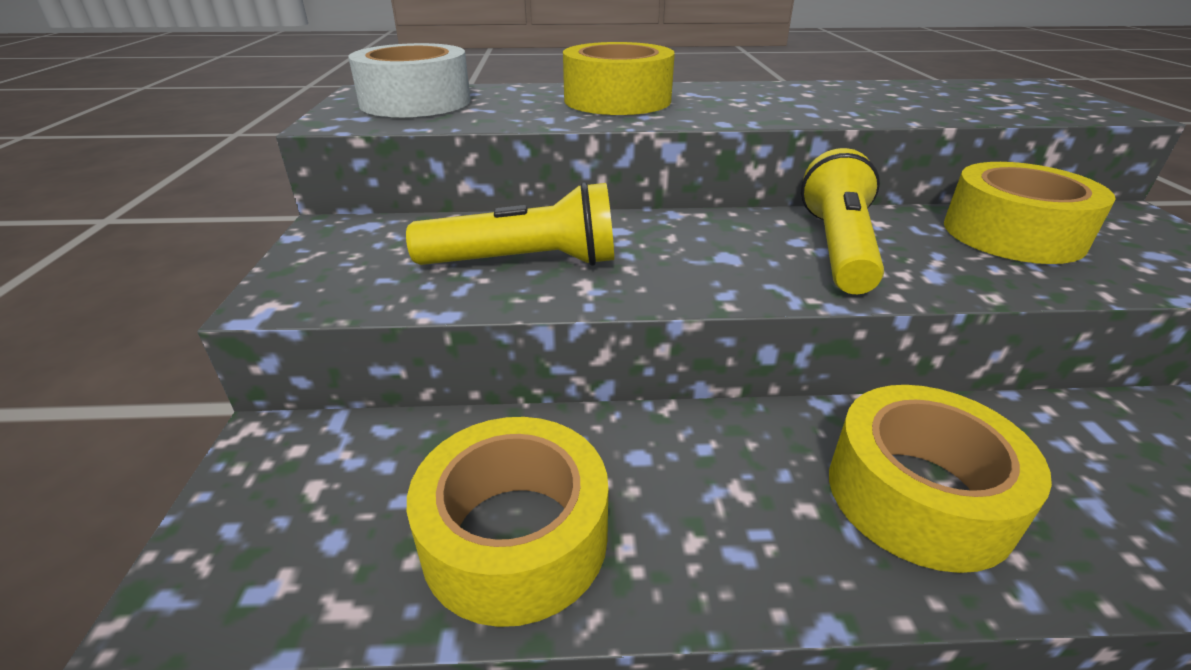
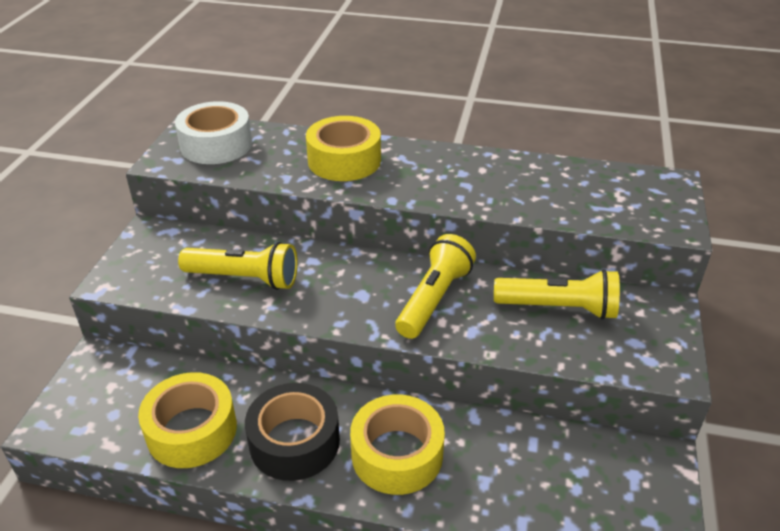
camera: 15 degrees right, 5 degrees up
yellow tape [944,162,1116,264] -> yellow flashlight [494,269,620,320]
none -> black tape [245,383,340,481]

